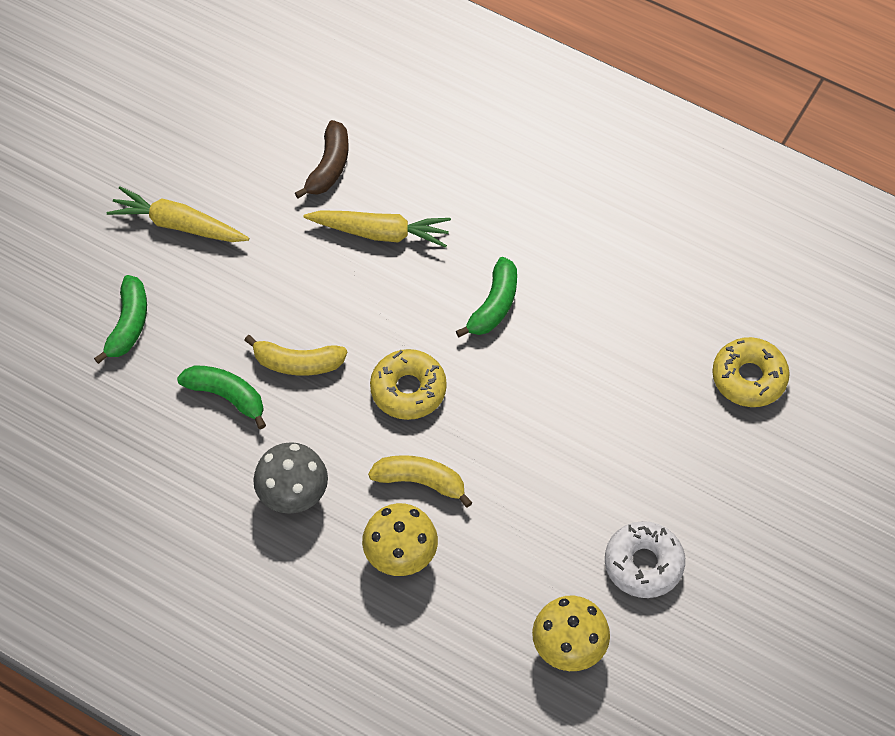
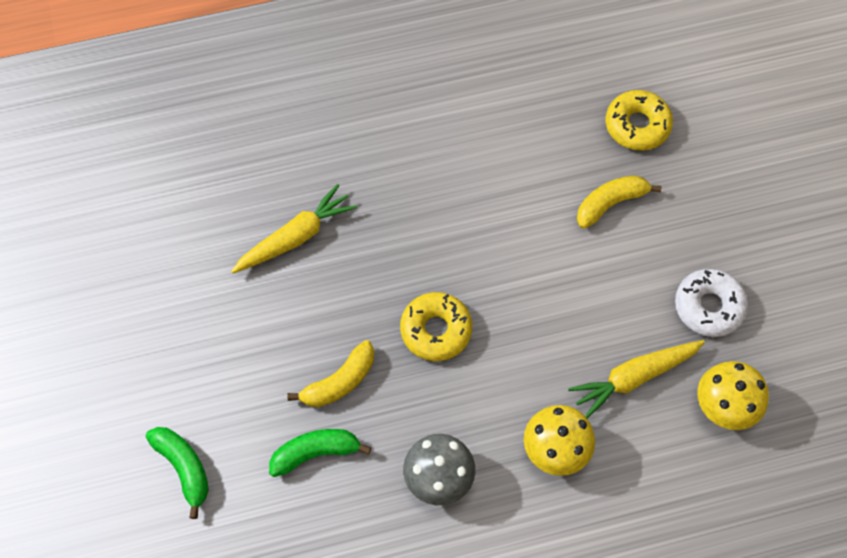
camera: 45 degrees left, 5 degrees up
yellow carrot [107,186,249,242] -> yellow carrot moved to [568,340,705,418]
brown banana [295,120,348,199] -> none
yellow banana [368,455,473,508] -> yellow banana moved to [577,175,661,229]
green banana [456,257,517,337] -> none

